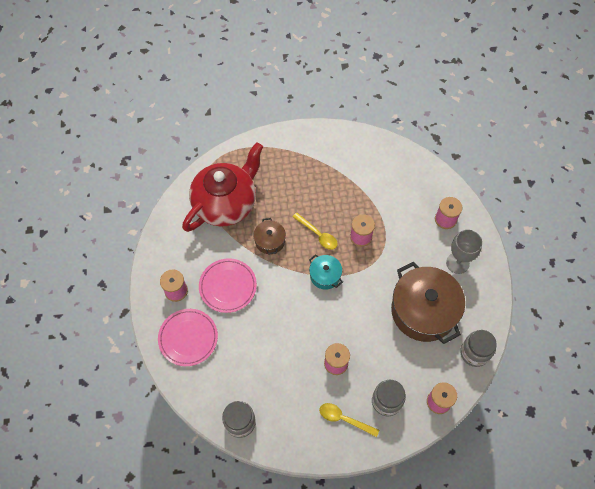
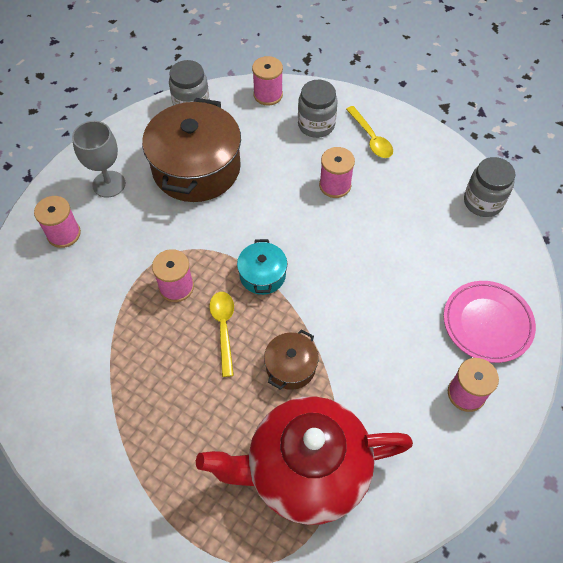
camera: 140 degrees left, 5 degrees down
pink plate [199,258,257,313] -> none

